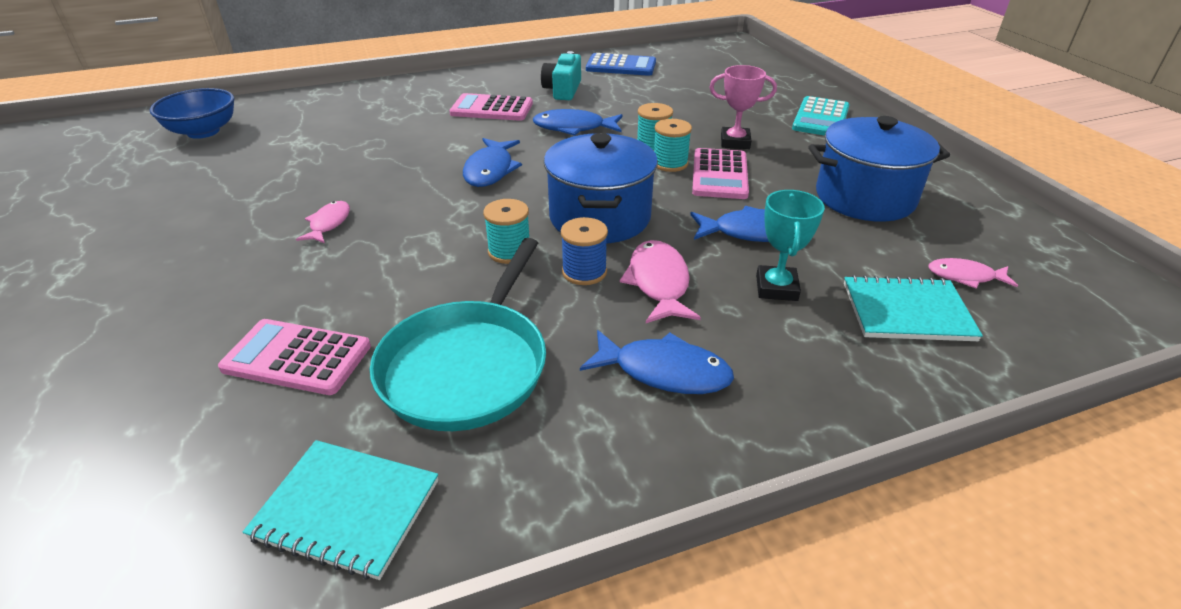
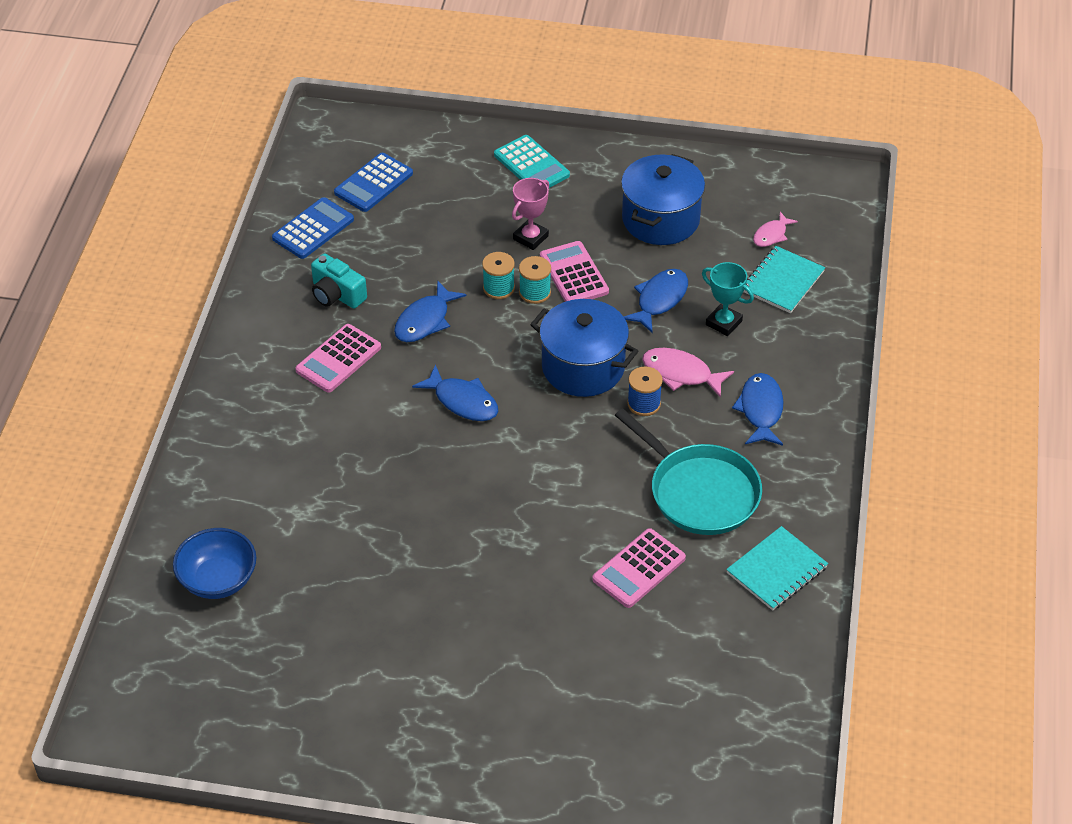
camera: 60 degrees left, 10 degrees up
pink fish [296,201,350,243] -> none
turquoise spool [483,199,529,264] -> none
blue fish [580,330,734,394] -> blue fish turned 45 degrees counterclockwise [732,373,784,446]
pink calculator [692,148,749,199] -> pink calculator turned 150 degrees counterclockwise [540,241,609,302]
none -> blue calculator [334,153,413,212]

